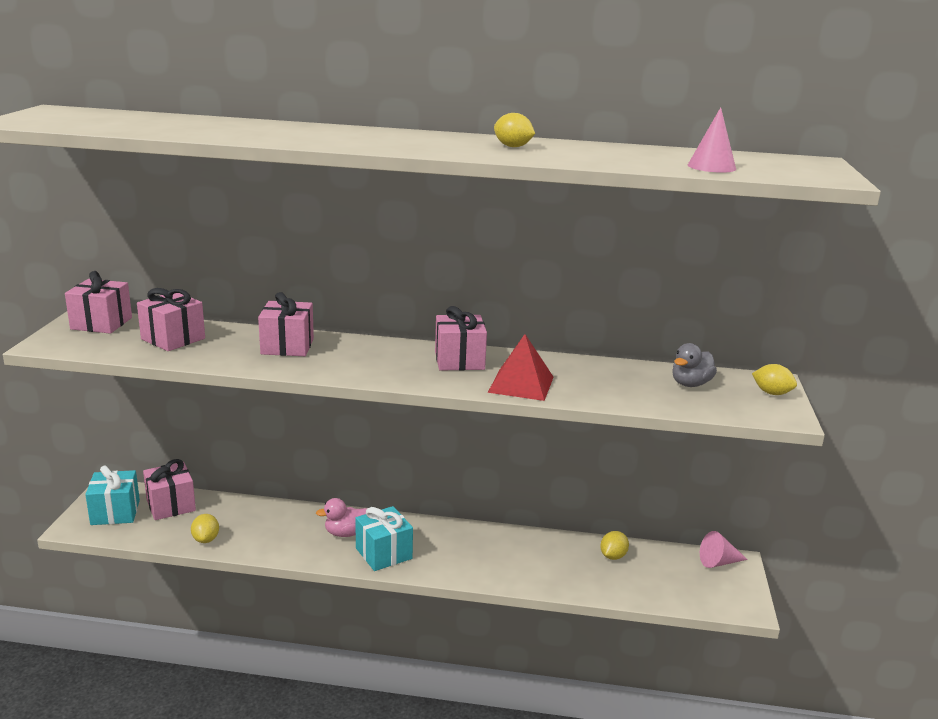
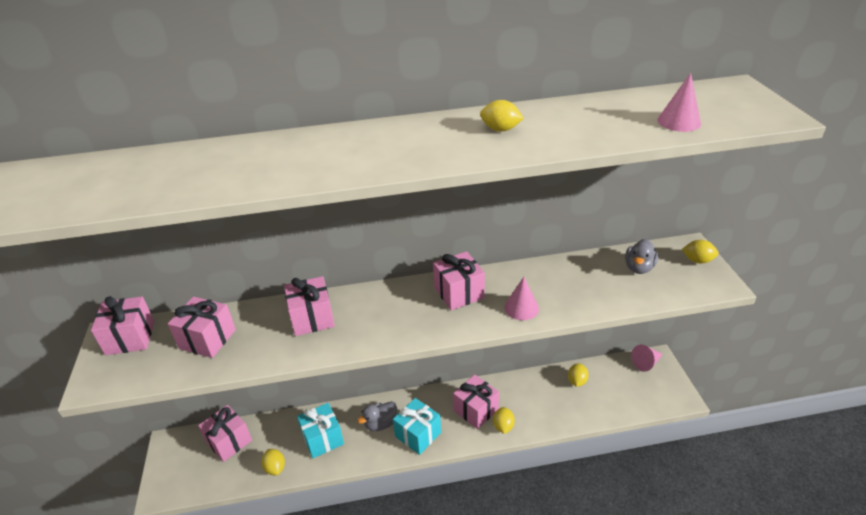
camera: 15 degrees left, 15 degrees up
turquoise gift [85,465,140,525] -> turquoise gift moved to [297,403,344,458]
pink duck [316,498,368,537] -> grey duck [357,401,397,431]
red pyramid [488,334,554,401] -> pink cone [504,277,539,320]
none -> pink gift [453,375,499,429]
none -> yellow lemon [493,407,515,434]

